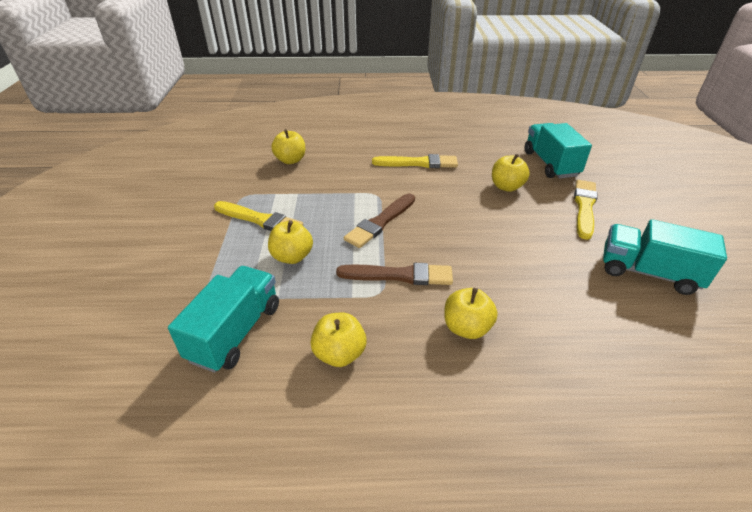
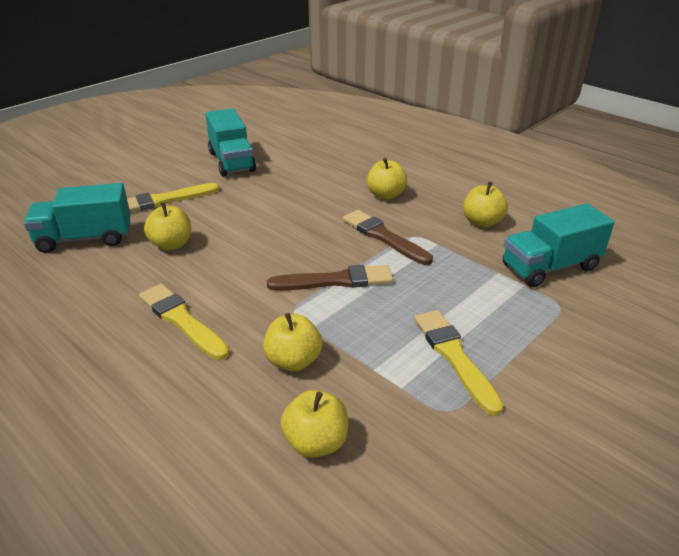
camera: 135 degrees left, 5 degrees down
yellow apple [268,220,313,264] -> yellow apple moved to [263,313,323,372]
turquoise truck [524,123,592,178] -> turquoise truck turned 45 degrees clockwise [24,183,131,253]

